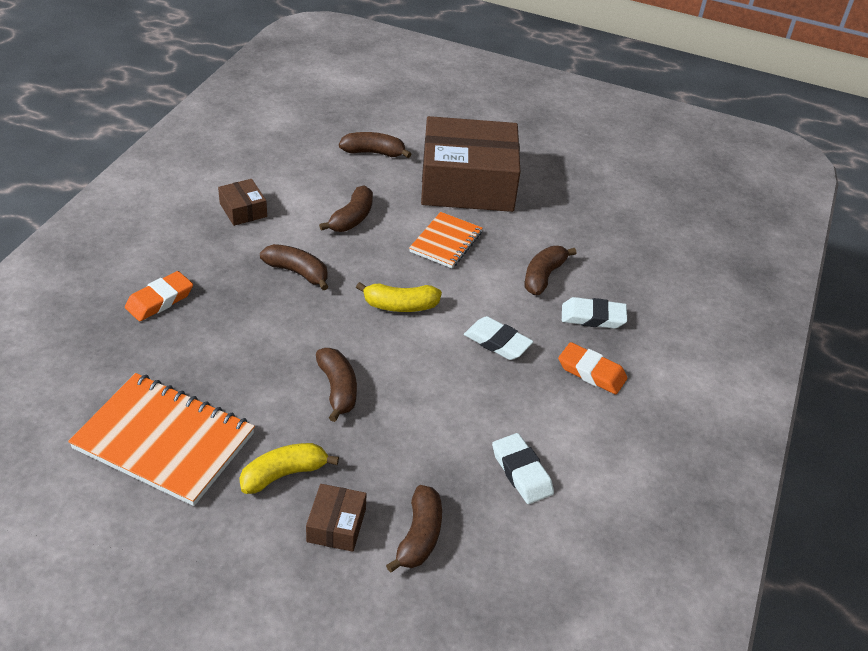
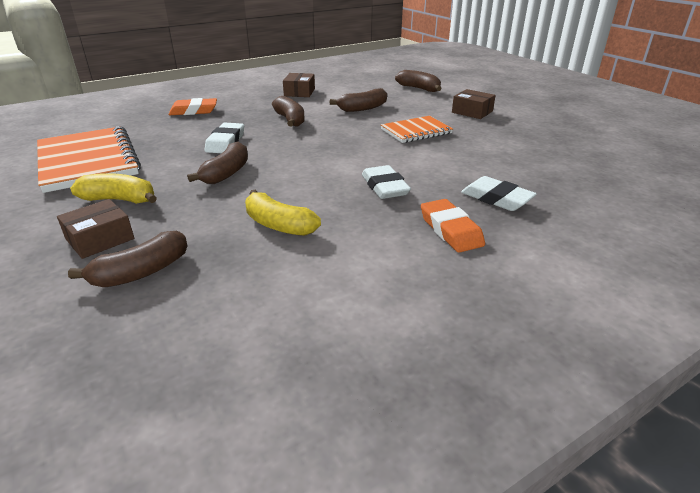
camera: 40 degrees right, 10 degrees down
yellow banana [356,282,442,312] -> yellow banana moved to [245,190,321,236]
brown box [421,116,520,212] -> brown box [452,89,496,119], size x0.41
white eraser [492,433,554,504] -> white eraser moved to [205,122,244,153]
brown banana [525,246,576,295] -> none

